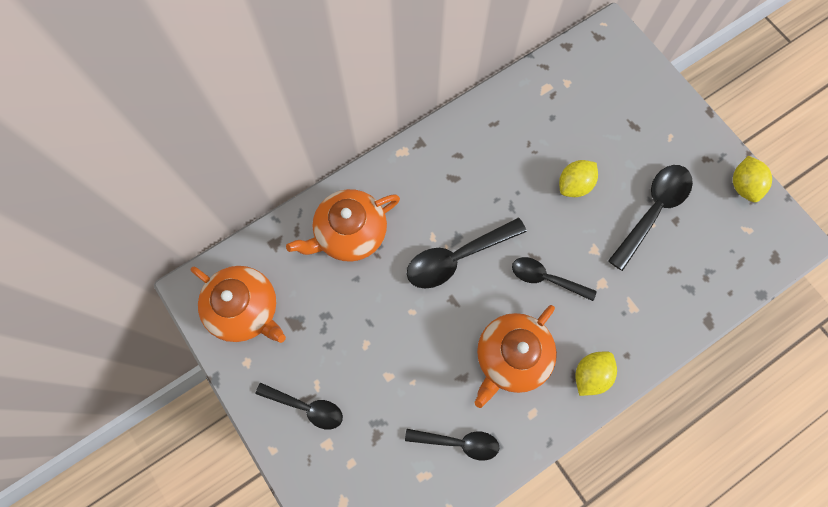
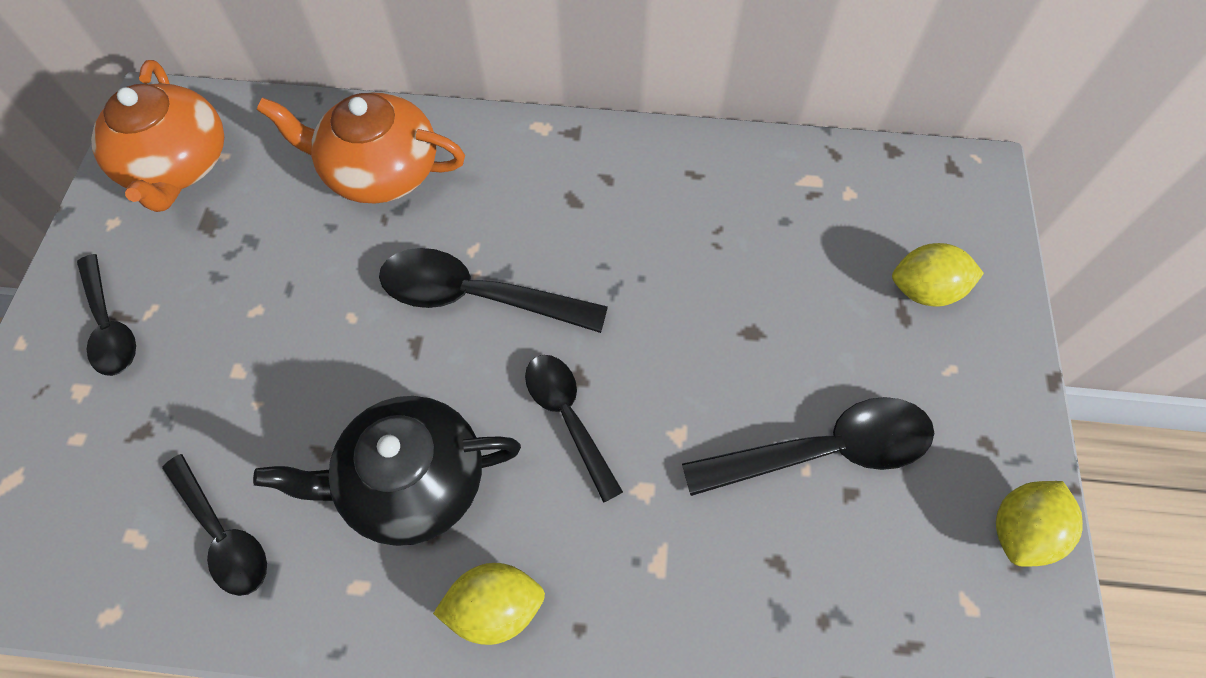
camera: 40 degrees right, 10 degrees down
orange teapot [475,305,557,408] -> black teapot [253,396,521,546]
yellow lemon [559,160,598,197] -> yellow lemon moved to [892,243,984,307]

